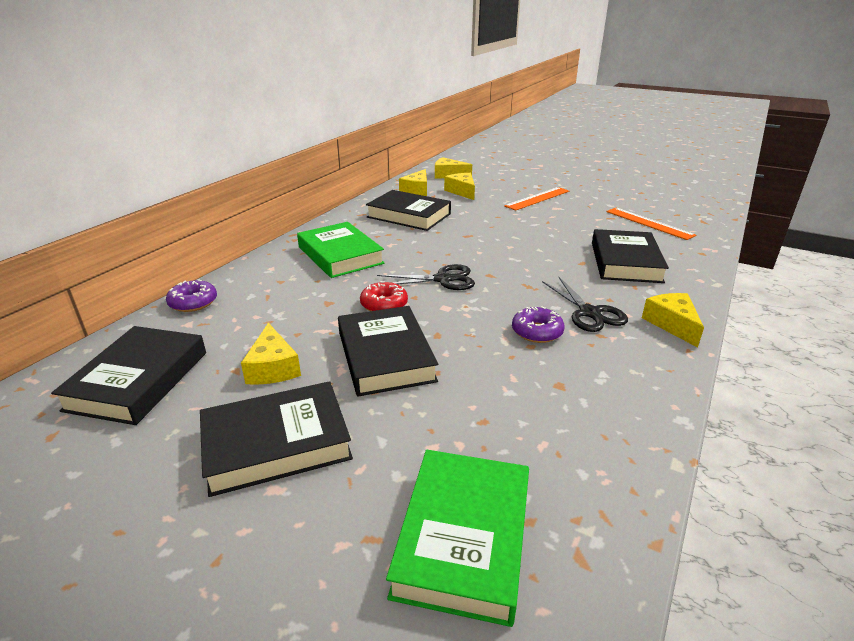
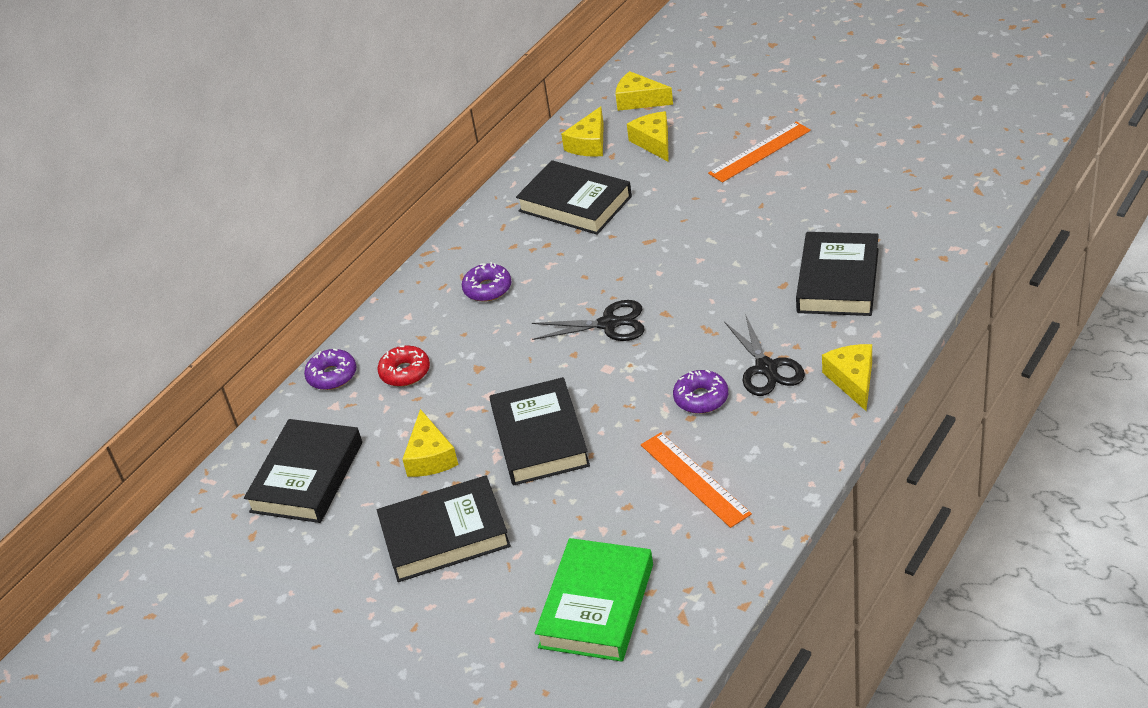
camera: 10 degrees right, 10 degrees up
green book [297,222,385,278] -> purple donut [462,262,511,302]
red donut [360,281,408,311] -> red donut moved to [378,345,430,387]
orange ruler [606,208,696,240] -> orange ruler moved to [641,432,752,528]

